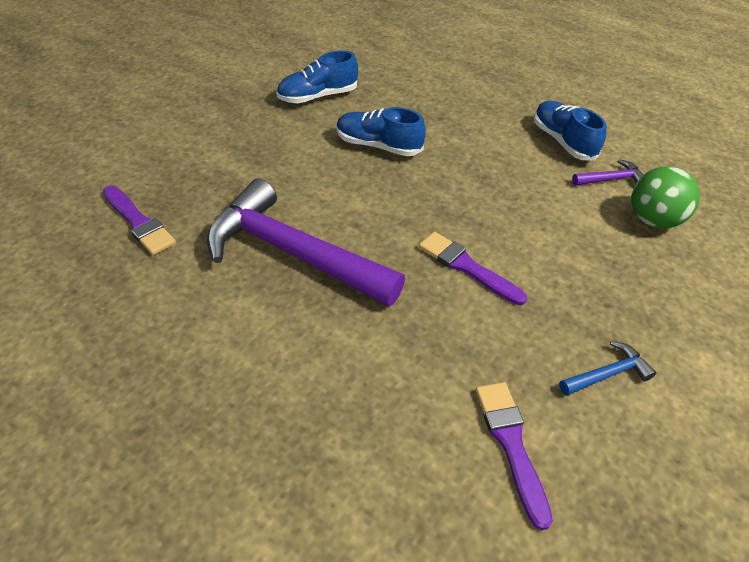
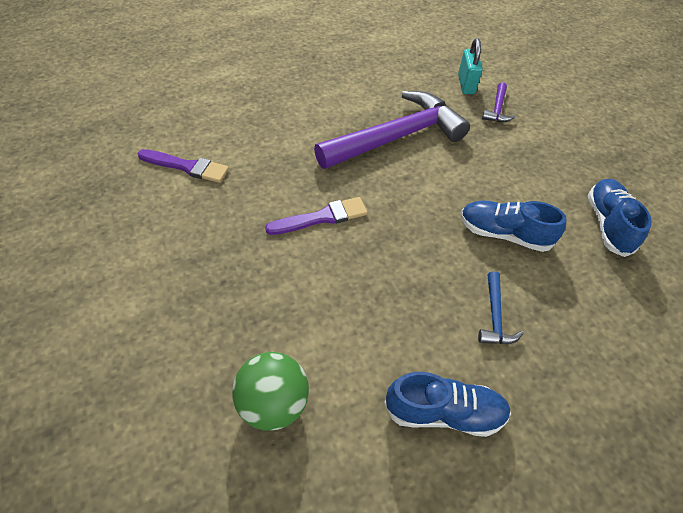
camera: 120 degrees right, 5 degrees up
purple brush [103,186,176,255] -> turquoise padlock [458,38,483,94]
blue shoe [336,107,426,156] -> blue shoe turned 120 degrees counterclockwise [461,200,567,252]
blue hammer [559,341,656,396] -> blue hammer moved to [478,271,523,344]
purple hammer [572,159,644,186] -> purple hammer moved to [482,82,515,122]

